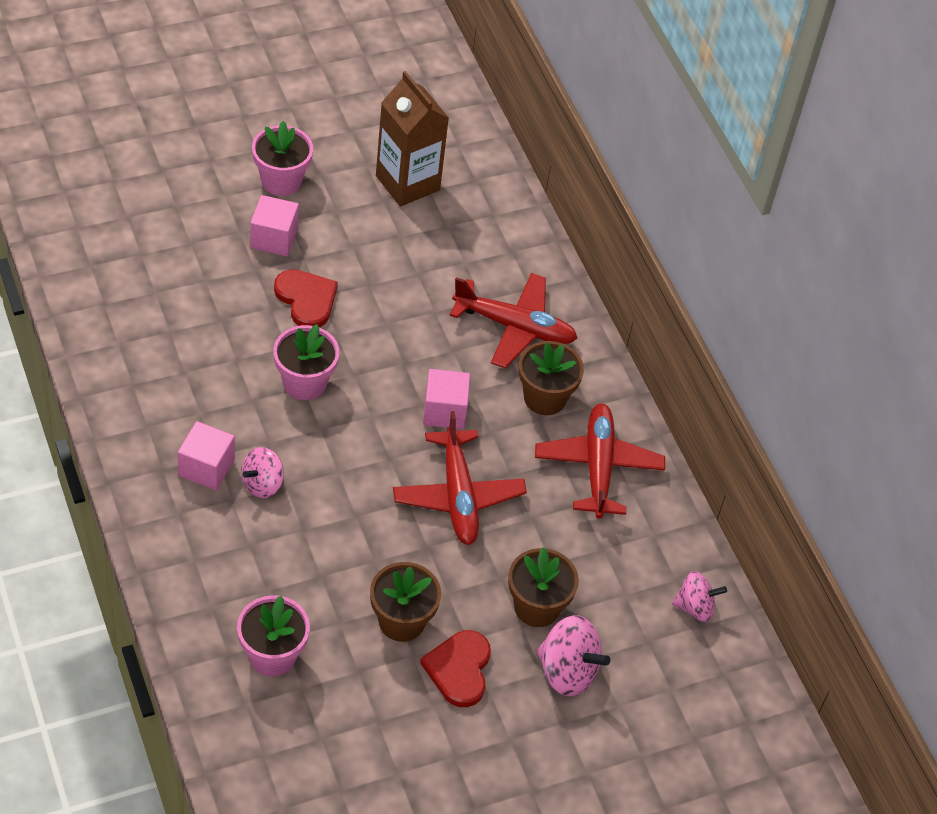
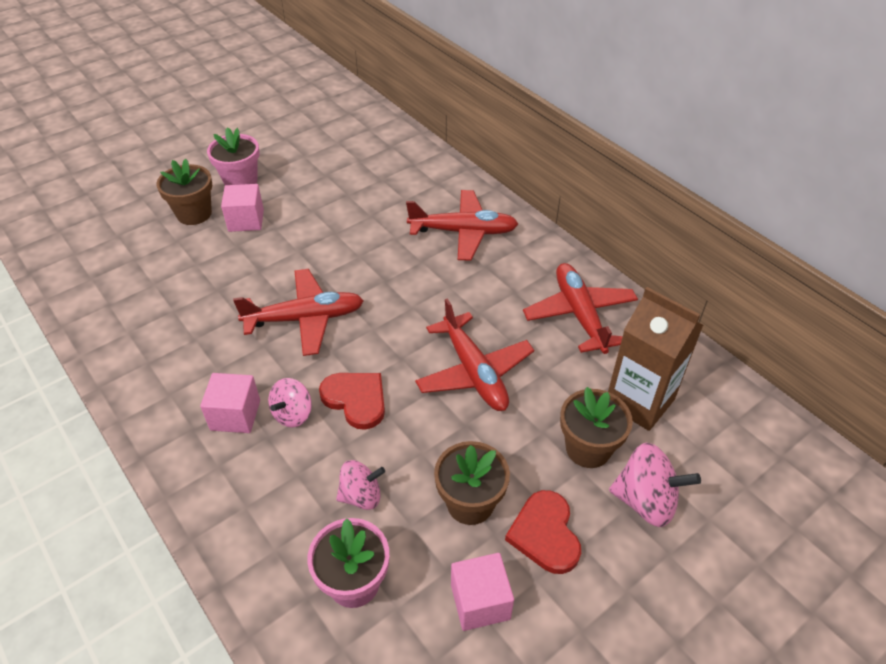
camera: 10 degrees left, 5 degrees down
pink flower pot [273,324,339,400] -> red plane [233,269,364,356]
red heart [274,269,338,328] -> red heart moved to [319,373,385,430]
brown carton [376,71,449,207] -> brown carton moved to [608,287,703,431]
pink cube [423,369,470,429] -> pink cube moved to [451,553,514,631]
brown flower pot [519,341,584,415] -> brown flower pot moved to [156,159,212,225]
pink spinning top [672,571,727,622] -> pink spinning top moved to [336,460,385,510]

